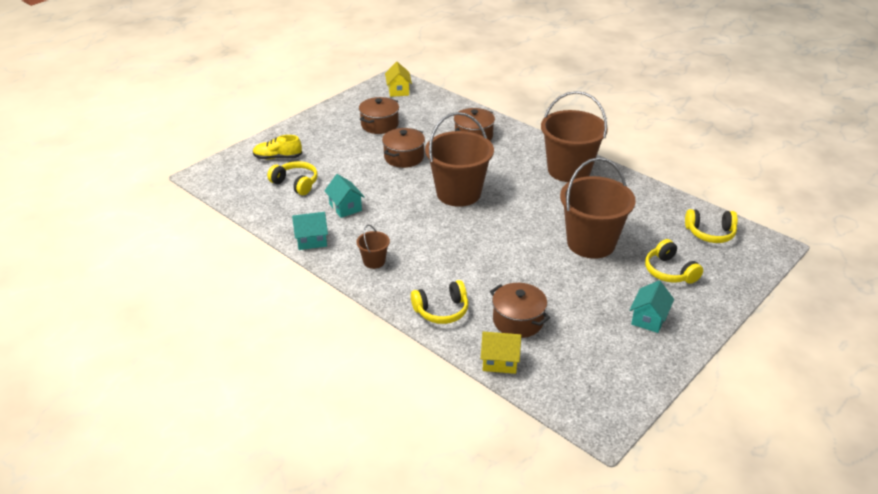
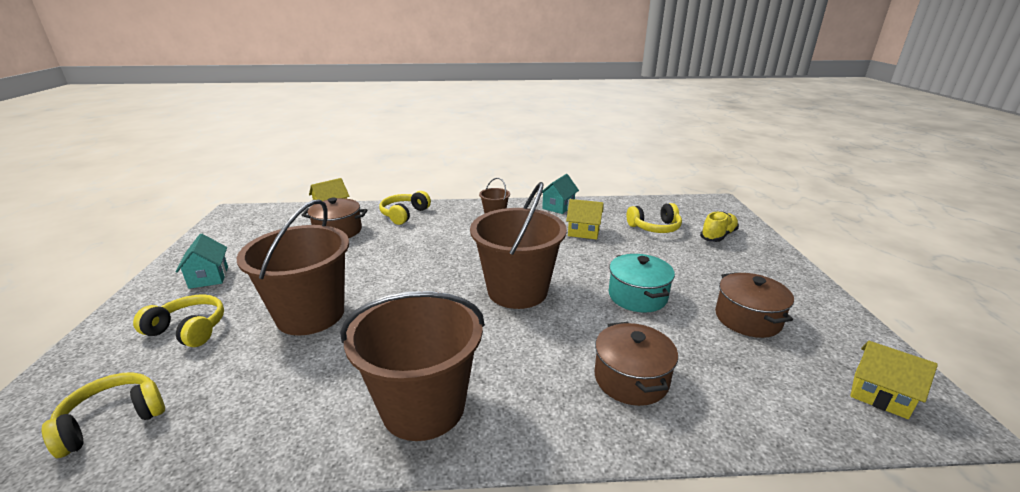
camera: 135 degrees right, 10 degrees down
turquoise house [324,174,365,218] -> yellow house [566,199,603,240]
brown pot [382,128,425,168] -> turquoise pot [609,254,675,312]

